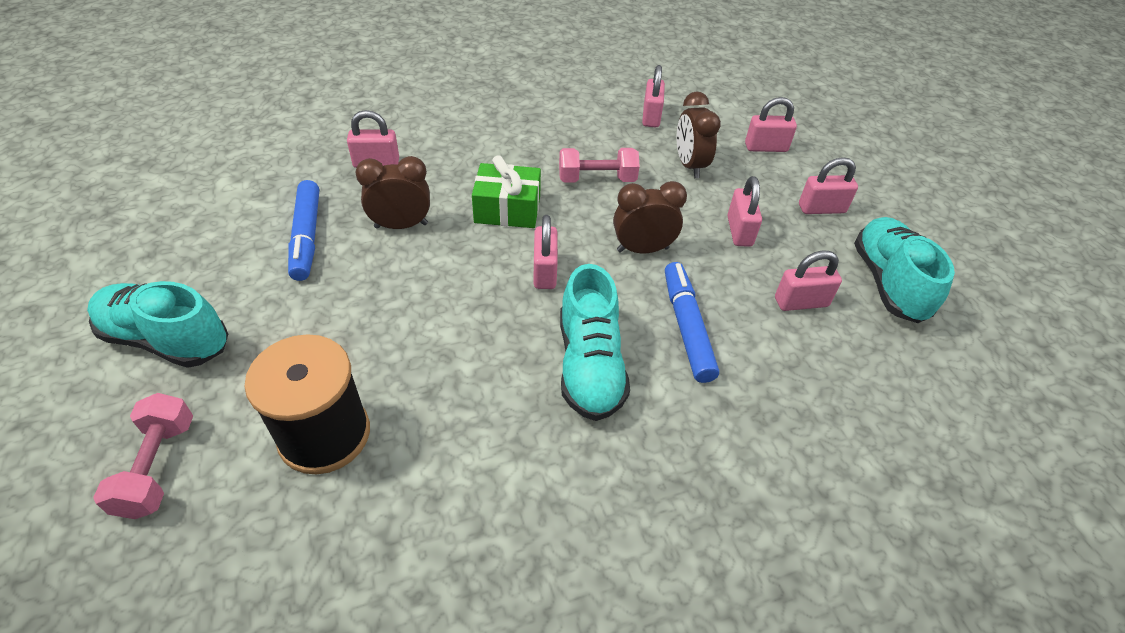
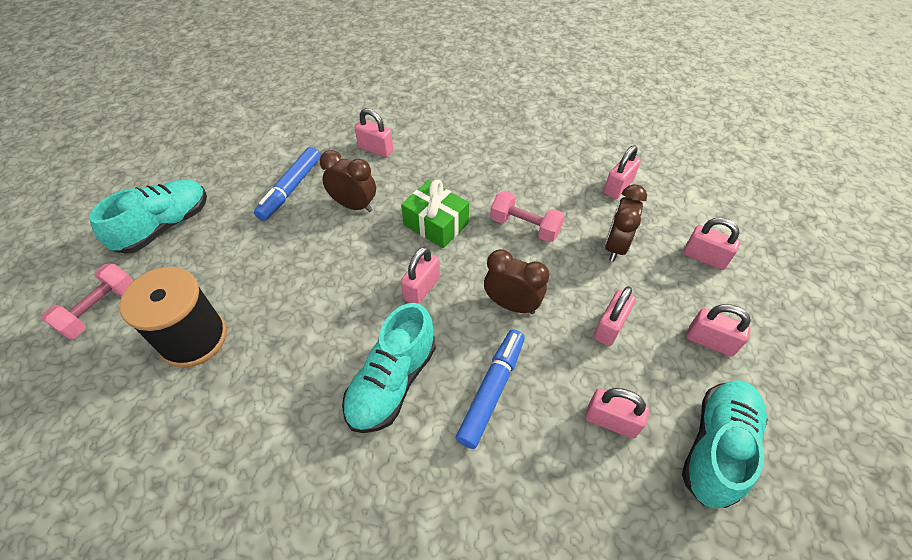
camera: 35 degrees right, 5 degrees up
turquoise shoe [87,281,228,368] -> turquoise shoe turned 75 degrees clockwise [89,179,207,254]

